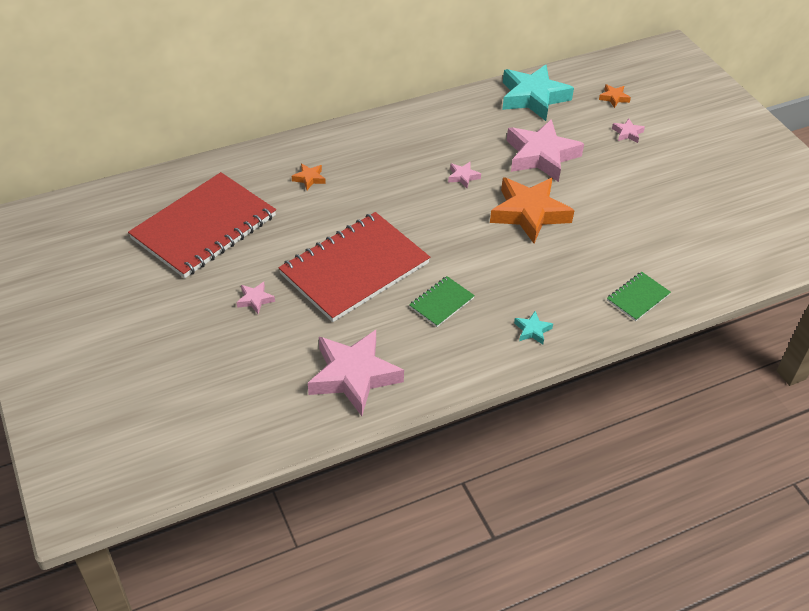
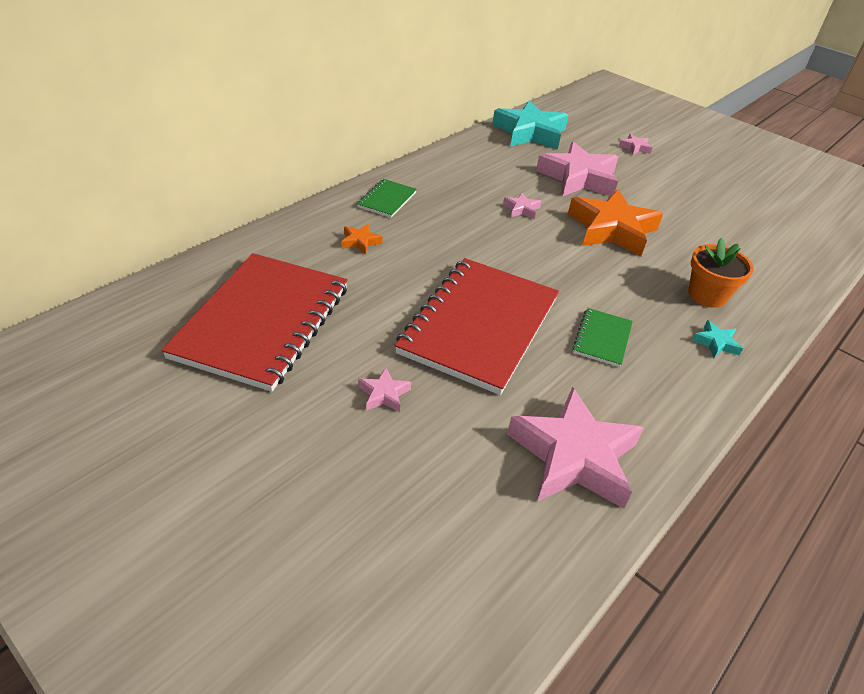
camera: 25 degrees left, 5 degrees down
orange star [599,84,631,108] -> none
green notebook [607,272,671,321] -> green notebook moved to [357,179,417,218]
none -> orange flower pot [688,238,754,308]

